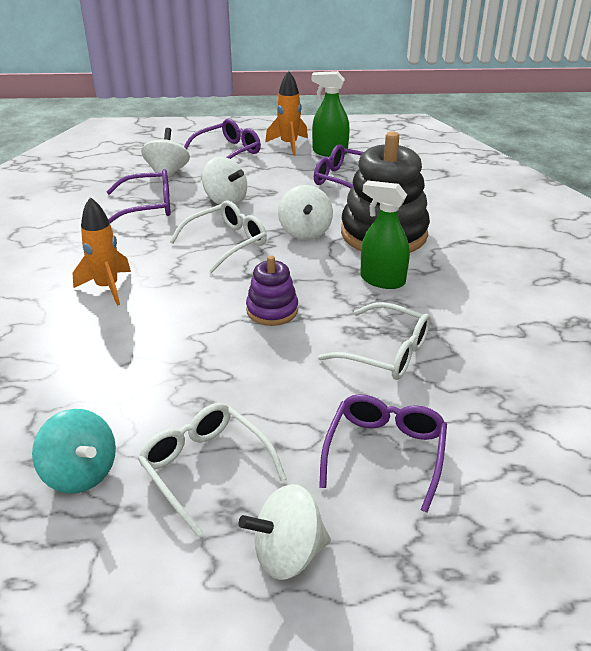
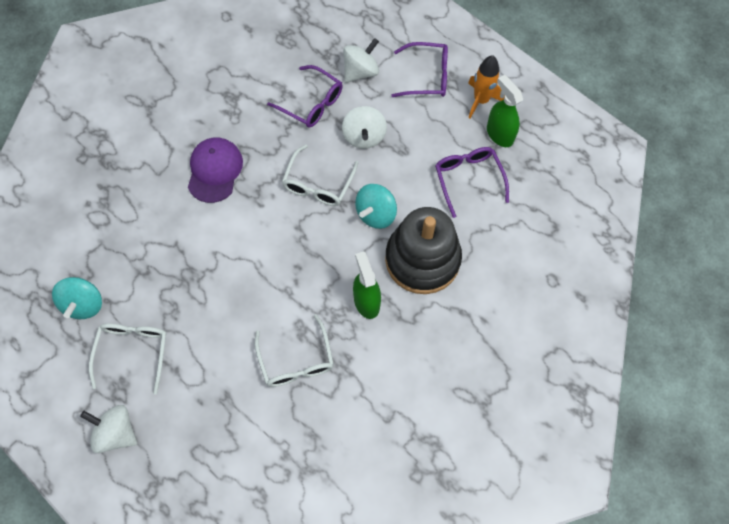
camera: 45 degrees right, 30 degrees up
orange rocket [73,197,131,306] -> purple cap [188,137,243,203]
white glasses [169,201,267,273] -> white glasses turned 105 degrees clockwise [282,144,358,206]
purple stacking toy [246,255,298,326] -> none
white spinning top [278,185,333,240] -> turquoise spinning top [355,184,397,229]
purple glasses [319,394,447,513] -> none

